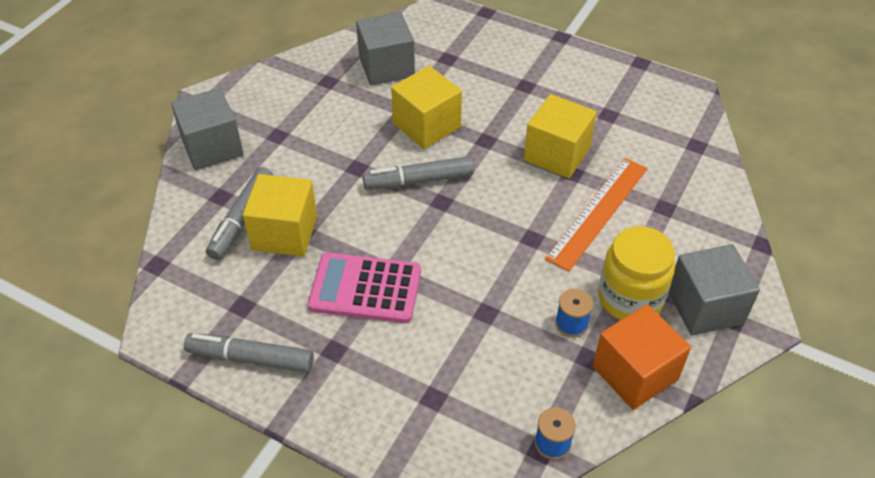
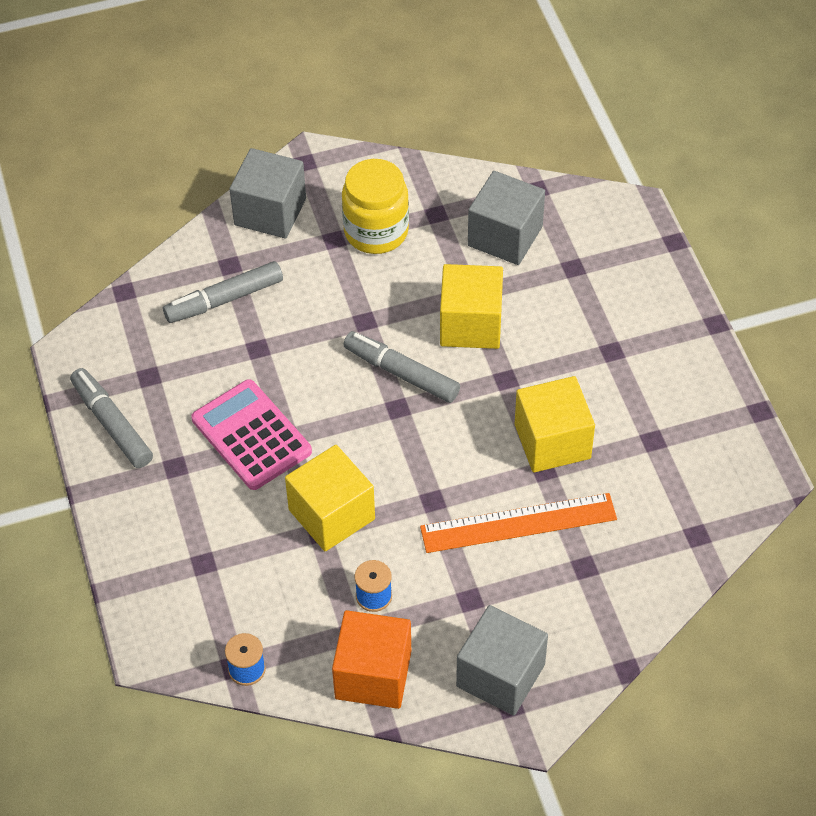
camera: 45 degrees right, 5 degrees up
yellow cube [243,174,317,257] -> yellow cube moved to [285,445,375,551]
yellow jar [598,226,675,320] -> yellow jar moved to [342,159,409,254]

